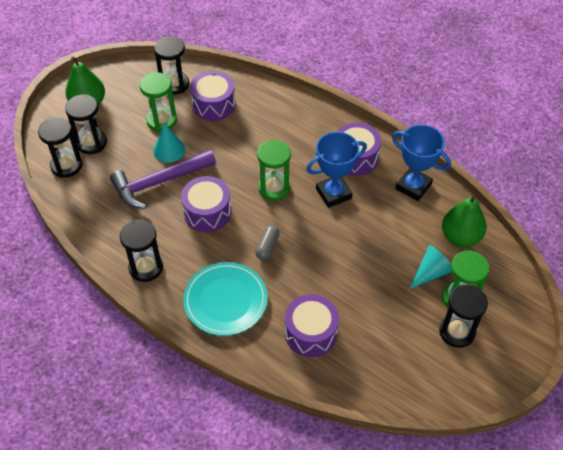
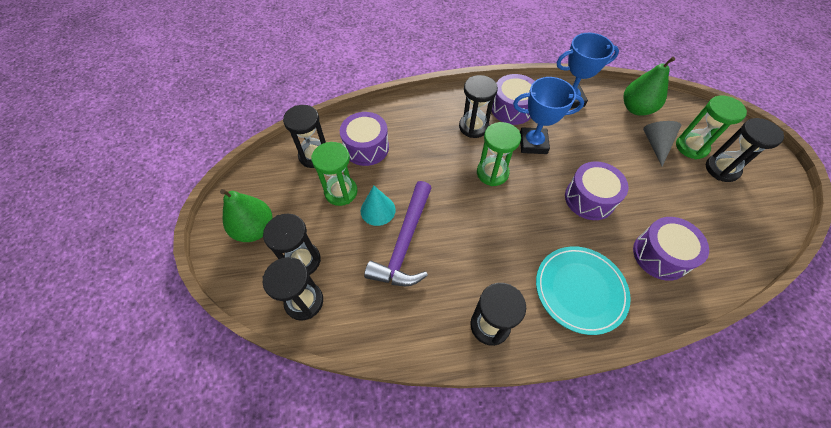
camera: 45 degrees left, 5 degrees up
purple drum [181,176,231,232] -> purple drum moved to [565,161,629,220]
grey capsule [256,225,280,260] -> none
blue trophy [306,132,367,208] -> blue trophy turned 75 degrees clockwise [513,77,584,154]
turquoise cone [409,245,452,289] -> grey cone [643,121,681,166]
none -> black hourglass [459,75,498,138]

